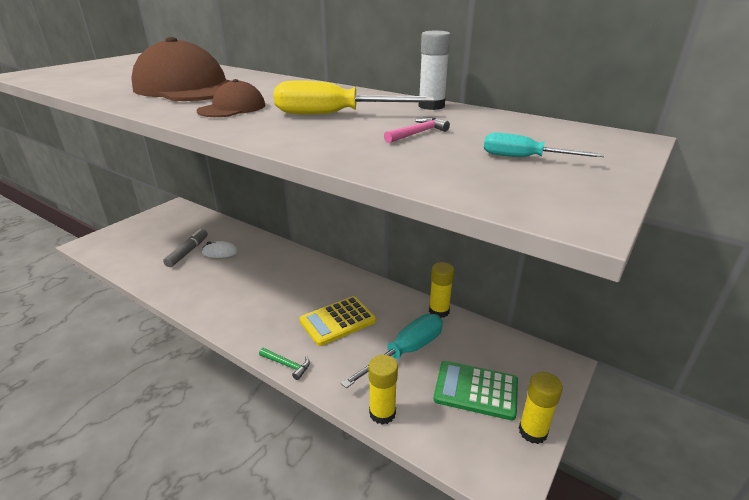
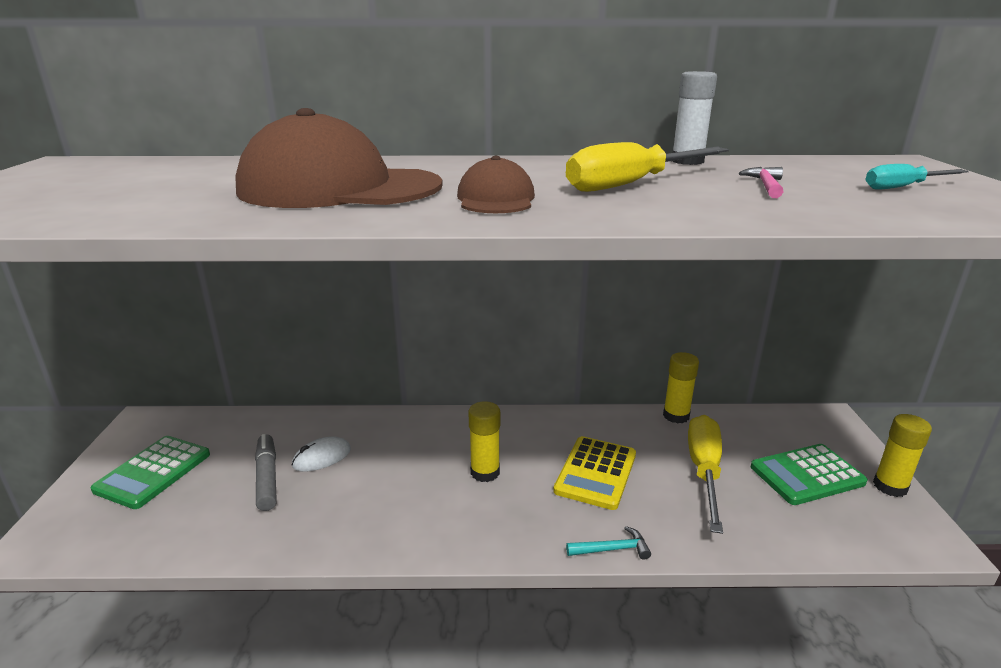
camera: 35 degrees left, 5 degrees down
green hammer [259,348,310,380] -> turquoise hammer [566,526,651,560]
turquoise screwdriver [341,314,443,388] -> yellow screwdriver [688,415,723,534]
yellow glue stick [368,355,398,425] -> yellow glue stick moved to [468,401,500,482]
none -> green calculator [91,436,210,509]

